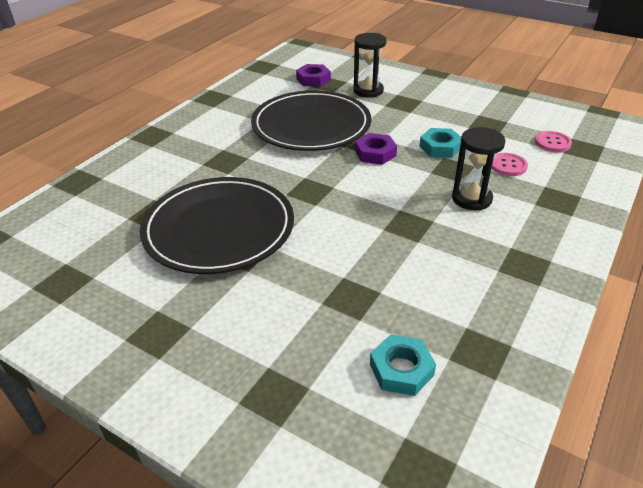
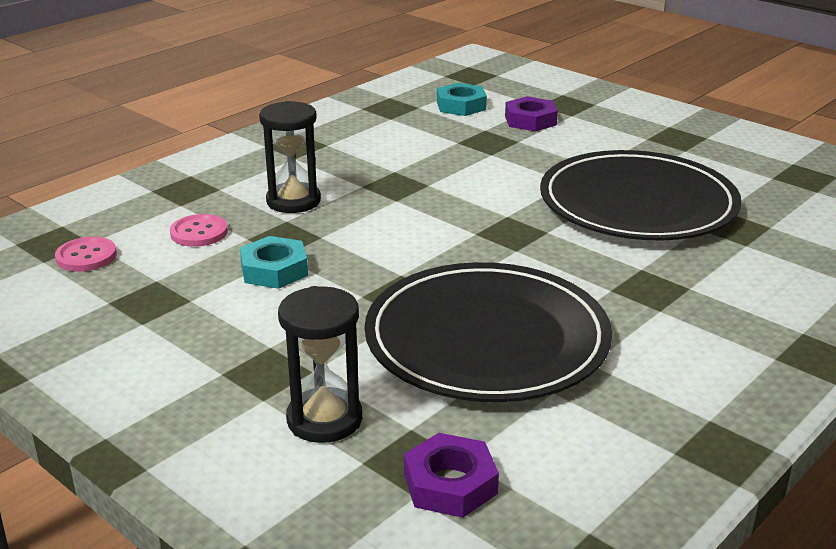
camera: 170 degrees left, 10 degrees down
purple nut [355,133,397,165] -> purple nut moved to [505,96,558,131]

